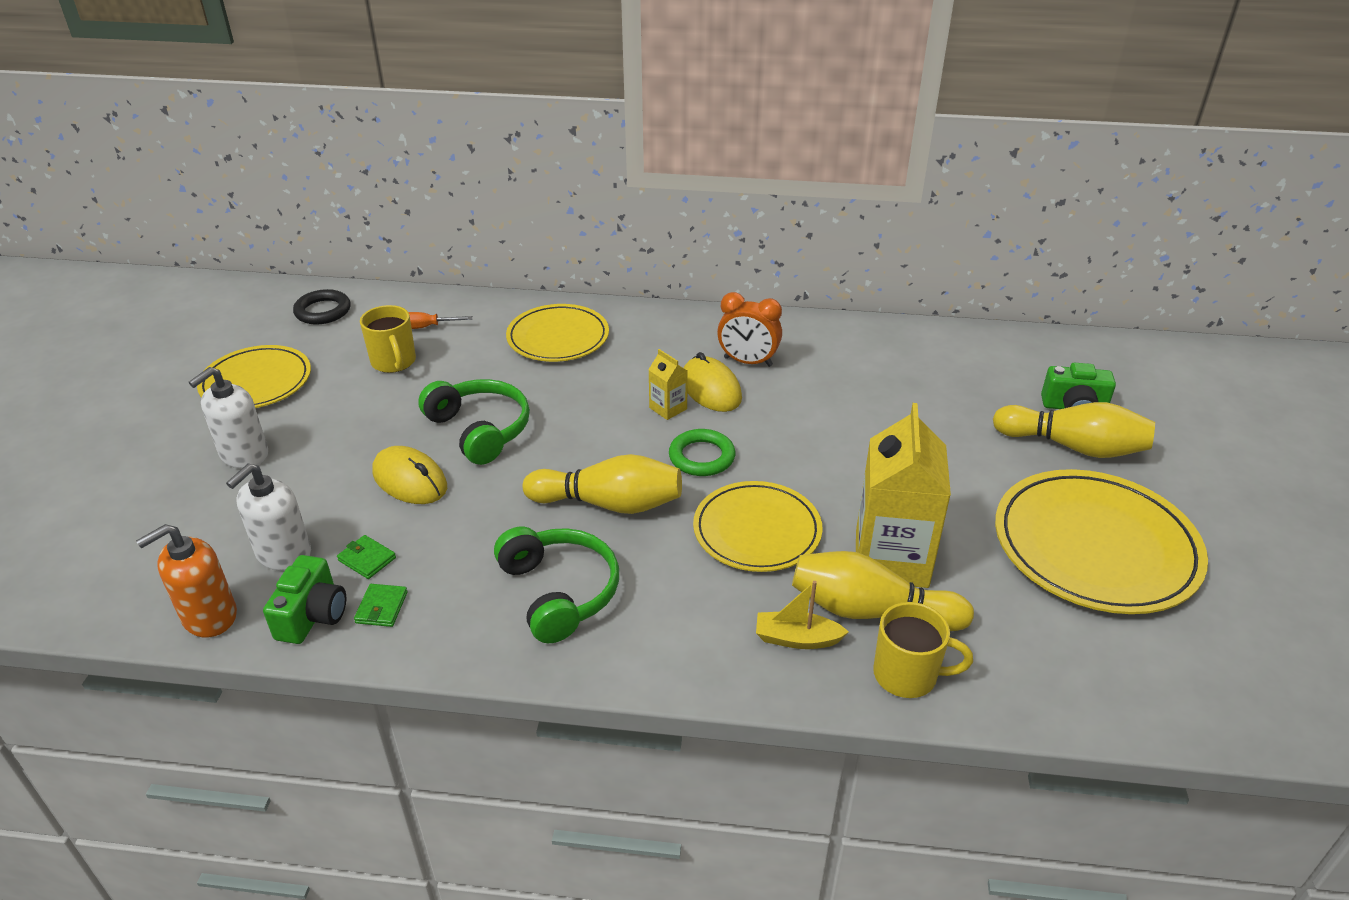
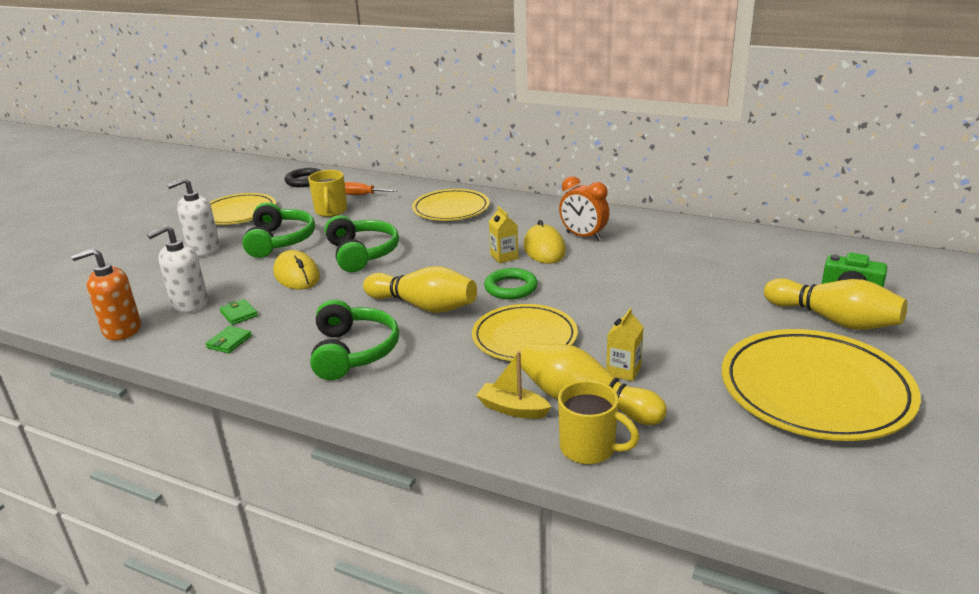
camera: 20 degrees right, 10 degrees down
green camera [263,555,346,644] -> none
yellow carton [856,403,951,588] -> yellow carton [606,308,643,381], size x0.45
none -> green headphones [242,202,315,258]

